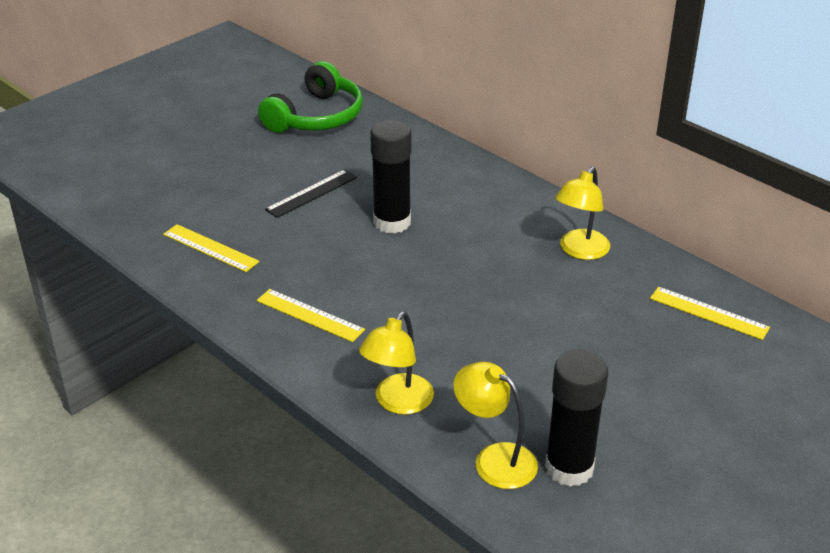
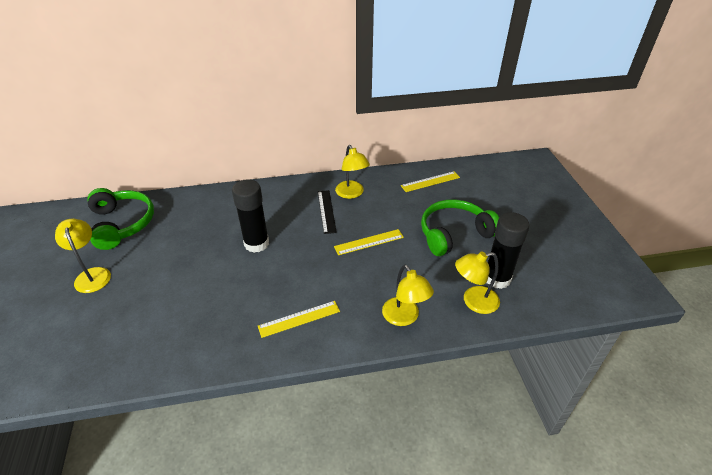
camera: 55 degrees left, 5 degrees up
yellow ruler [163,224,260,272] -> yellow ruler moved to [334,229,404,255]
black ruler [265,169,357,218] -> black ruler moved to [318,190,337,234]
none -> yellow lamp [55,219,111,293]
none -> green headphones [421,199,499,256]

